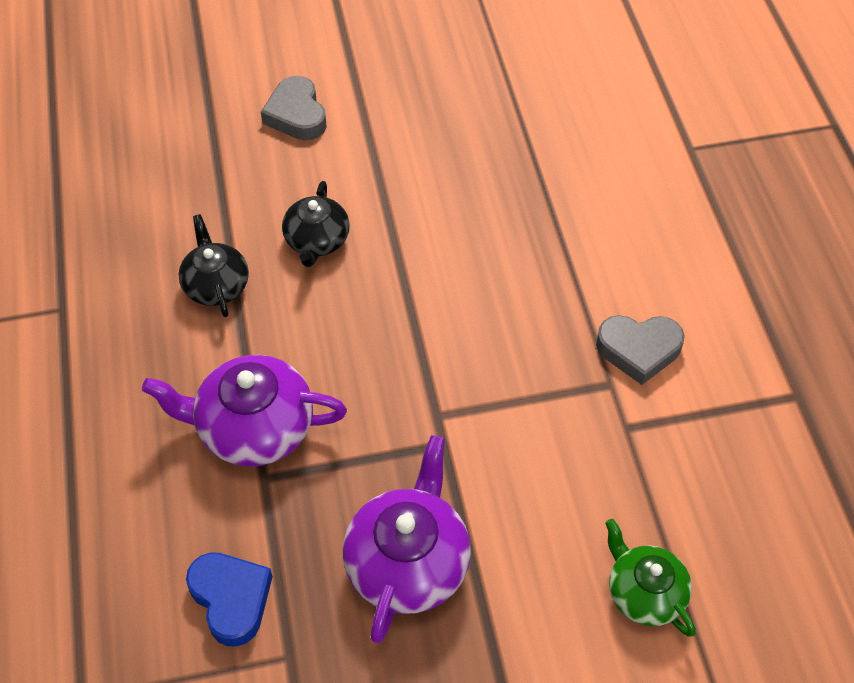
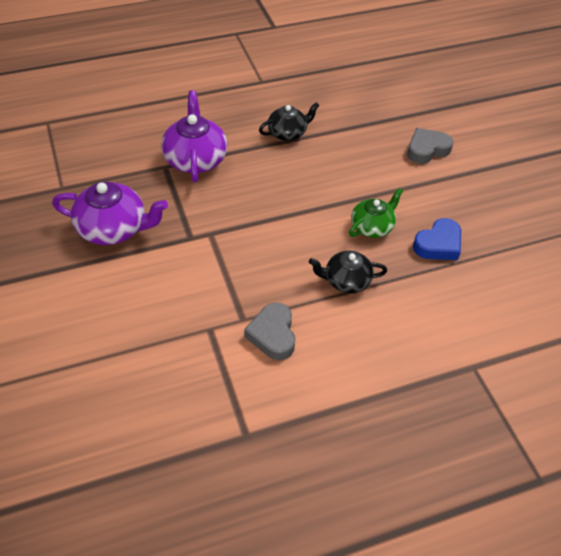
camera: 80 degrees right, 5 degrees down
blue heart [186,552,273,646] -> blue heart moved to [413,218,461,260]
black teapot [282,181,350,267] -> black teapot moved to [309,251,387,293]
green teapot [605,519,696,637] -> green teapot moved to [349,188,403,238]

